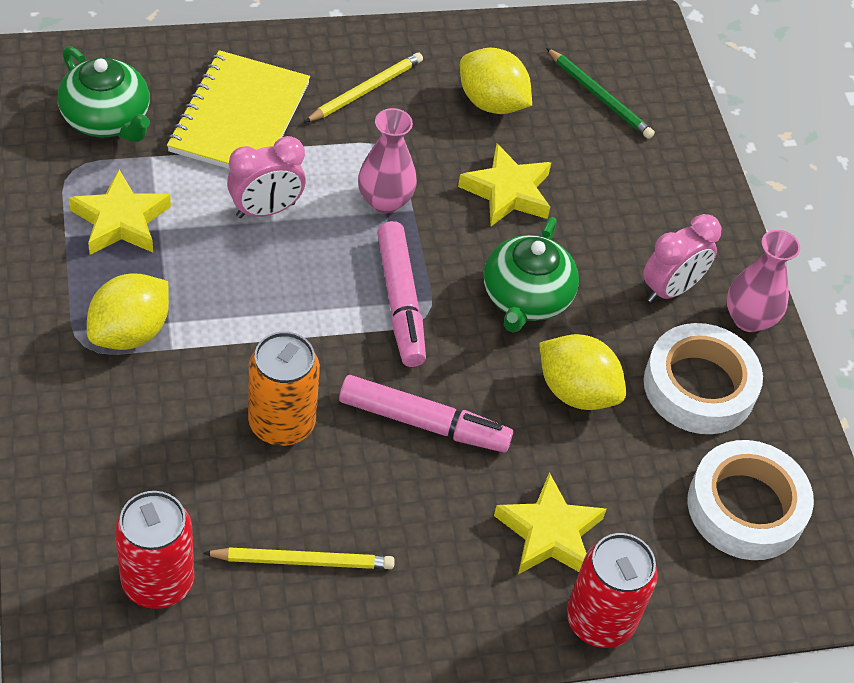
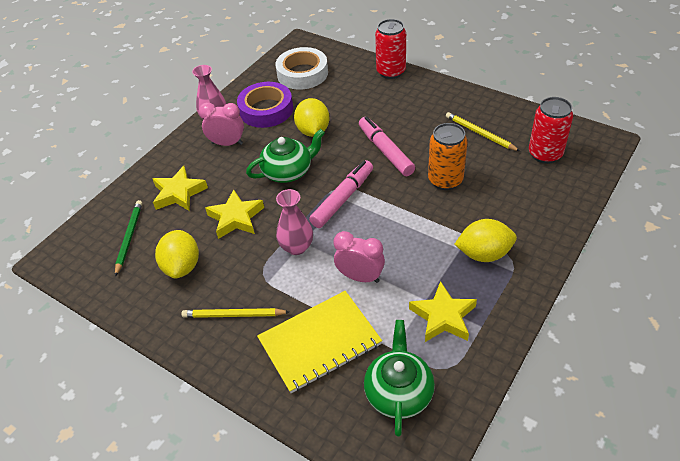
camera: 125 degrees left, 5 degrees down
yellow star [494,472,607,574] -> yellow star moved to [152,166,208,211]
white tape [644,323,763,434] -> purple tape [237,82,293,128]

